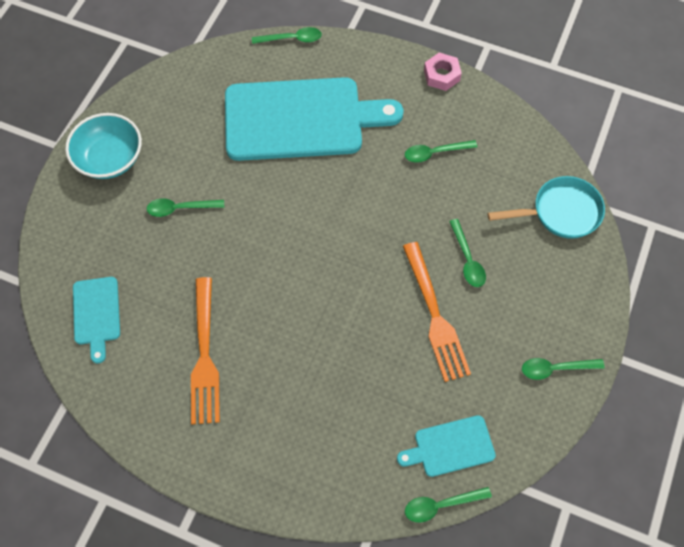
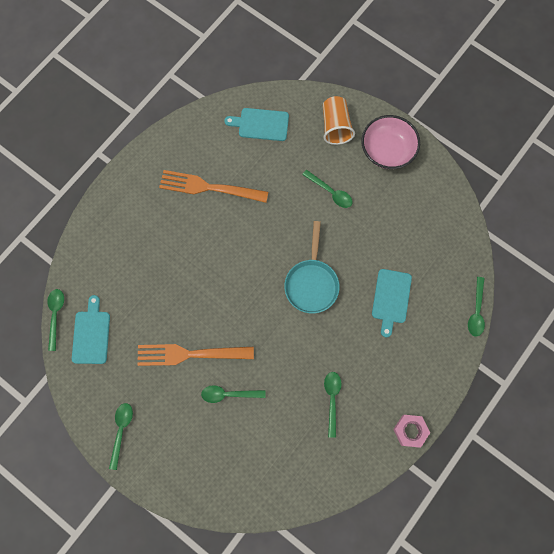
camera: 105 degrees right, 10 degrees up
turquoise bowl [65,113,142,179] -> pink bowl [361,115,420,169]
green spoon [147,198,224,217] -> green spoon turned 120 degrees clockwise [302,170,352,208]
turquoise cutting board [225,77,404,161] -> turquoise cutting board [372,269,412,337], size x0.46
turquoise pan [487,176,605,239] -> turquoise pan moved to [284,221,340,313]
none -> orange cup [323,96,355,145]

